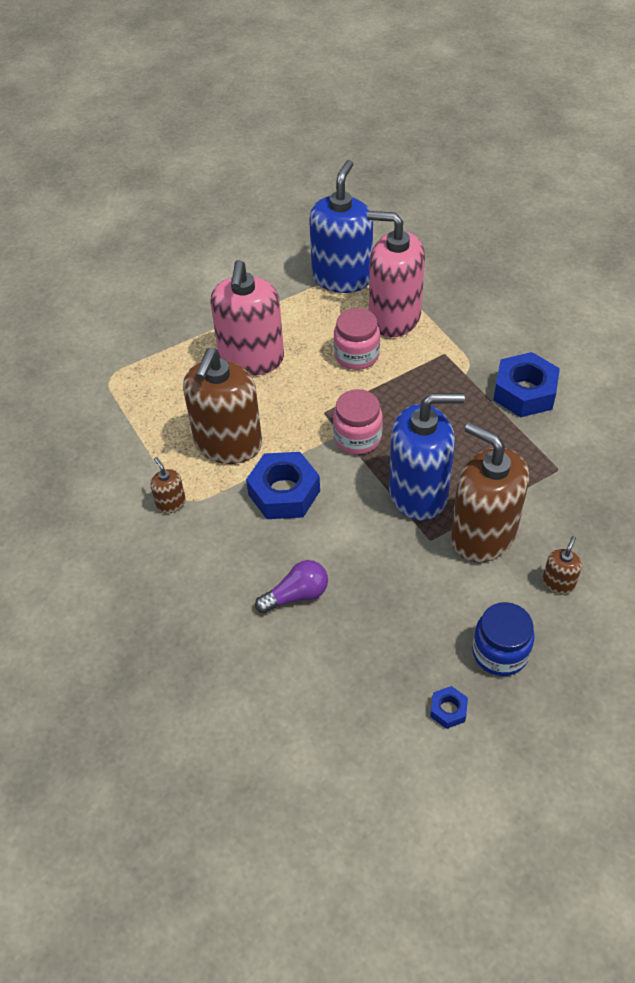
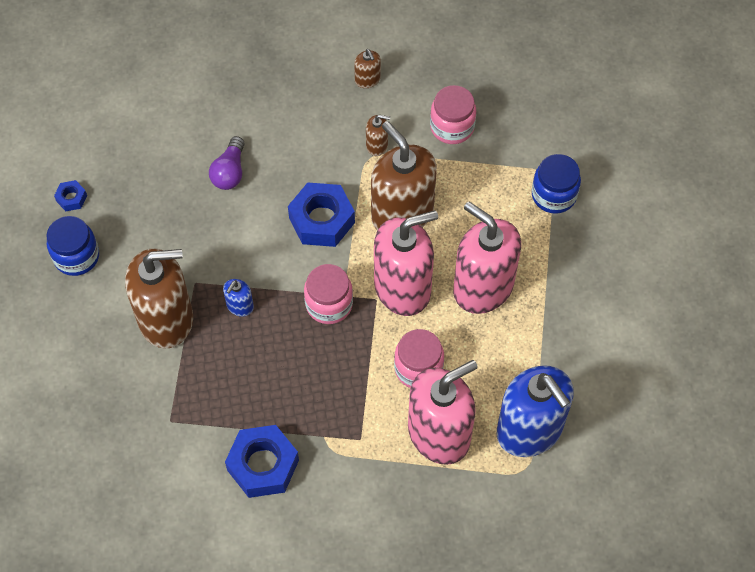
camera: 125 degrees right, 10 degrees up
blue soap dispenser [389,393,465,521] -> blue soap dispenser [223,279,254,317], size x0.42
brown soap dispenser [542,536,582,594] -> brown soap dispenser moved to [354,49,381,88]
none -> pink soap dispenser [374,210,438,316]
none -> pink jar [430,85,476,144]
none -> blue jar [532,154,581,214]

